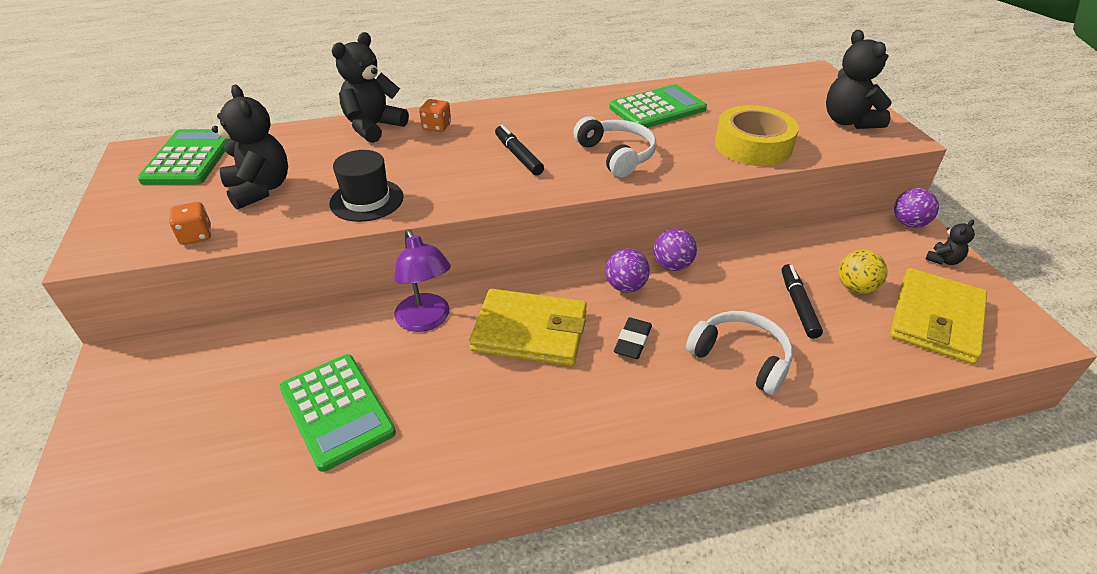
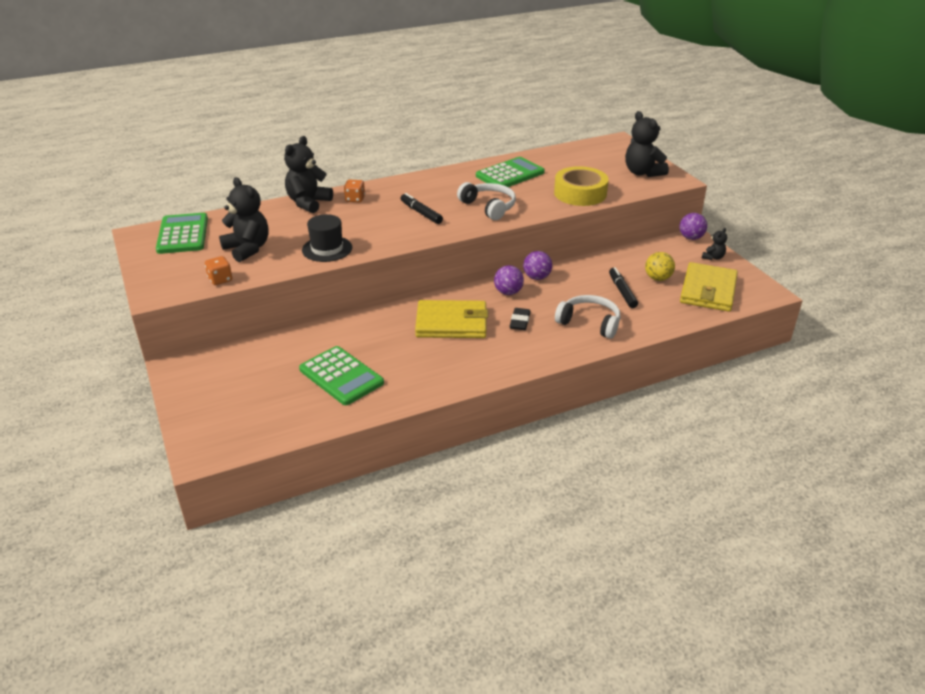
camera: 10 degrees left, 5 degrees down
purple lamp [394,229,451,332] -> none

